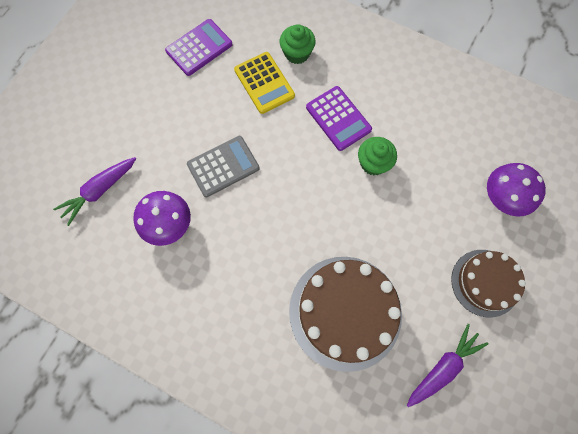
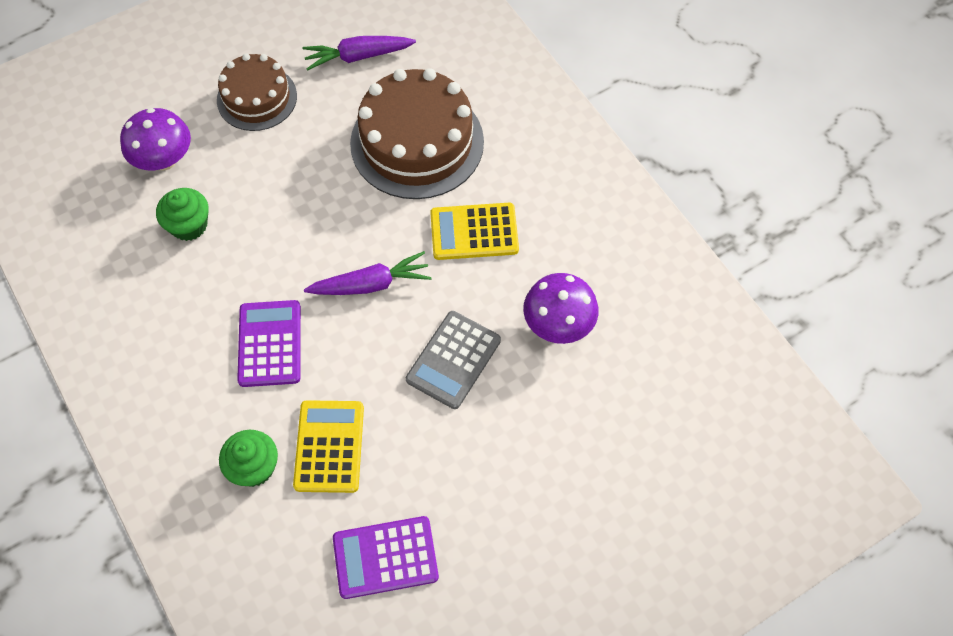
camera: 150 degrees left, 10 degrees down
purple carrot [53,157,136,226] -> purple carrot moved to [304,251,432,295]
grey calculator [187,136,259,197] -> grey calculator turned 60 degrees counterclockwise [406,311,501,409]
green cupcake [358,137,397,175] -> green cupcake moved to [156,188,209,241]
none -> yellow calculator [430,203,519,260]

